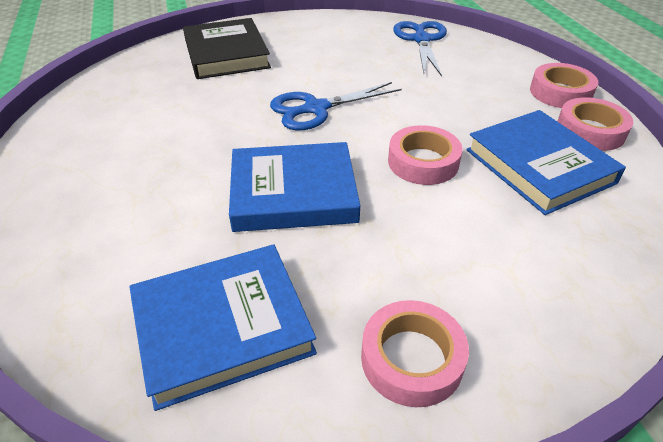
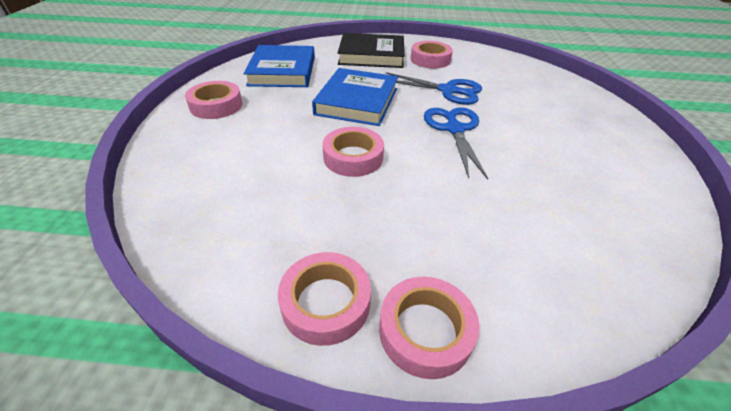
camera: 110 degrees right, 0 degrees up
black book [183,18,271,79] -> black book moved to [338,33,405,68]
blue scissors [393,21,447,76] -> blue scissors moved to [386,72,482,105]
blue book [466,110,626,215] -> none
none -> pink tape [411,41,453,68]

